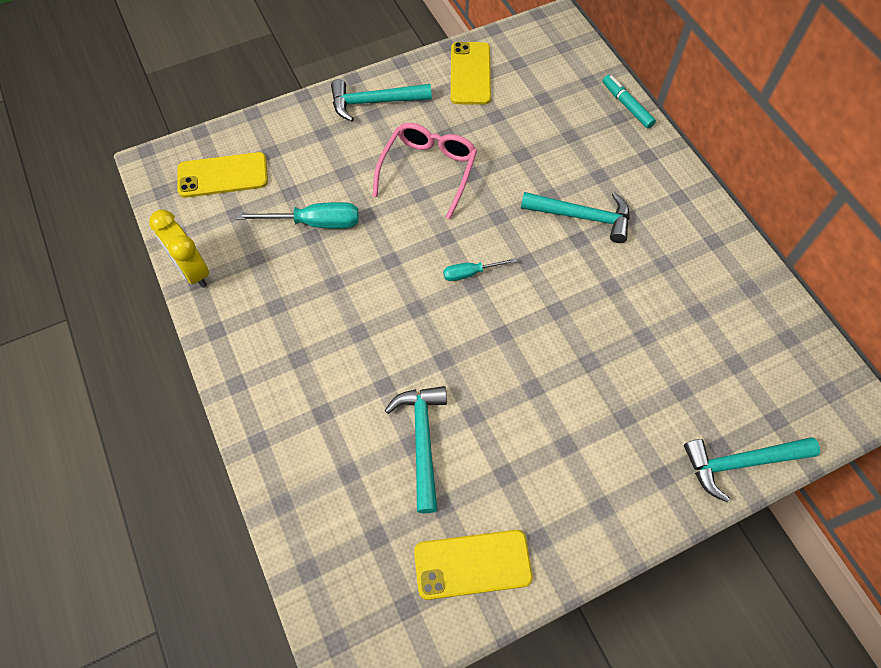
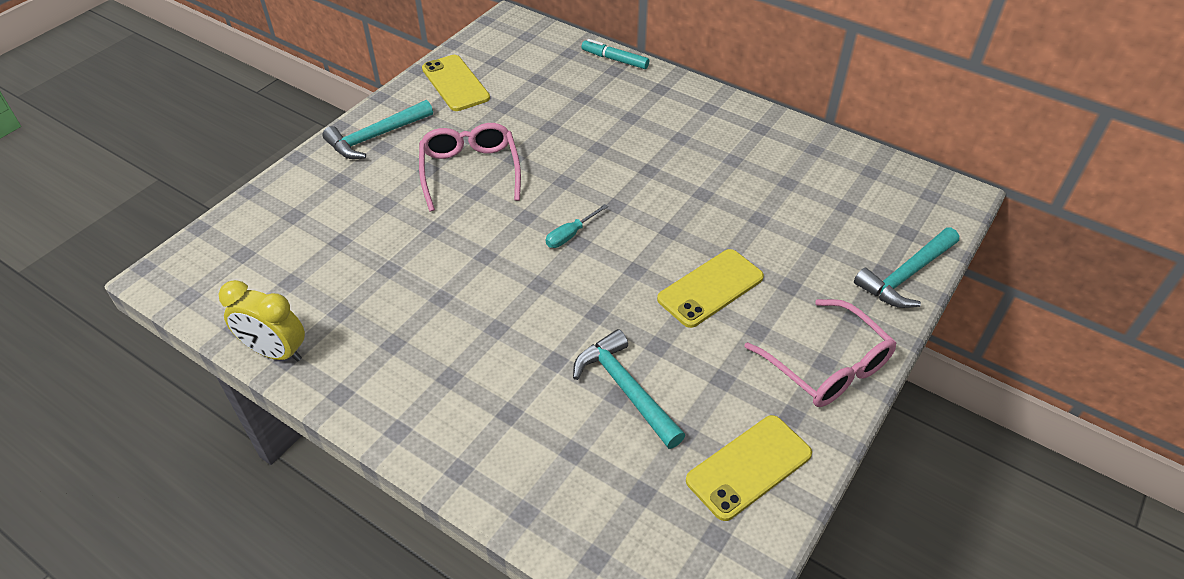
camera: 30 degrees left, 15 degrees down
yellow phone [178,152,268,198] -> yellow phone moved to [657,249,764,328]
turquoise screwdriver [236,202,359,228] -> none
turquoise hammer [521,192,630,243] -> none
none -> pink glasses [744,299,896,407]

